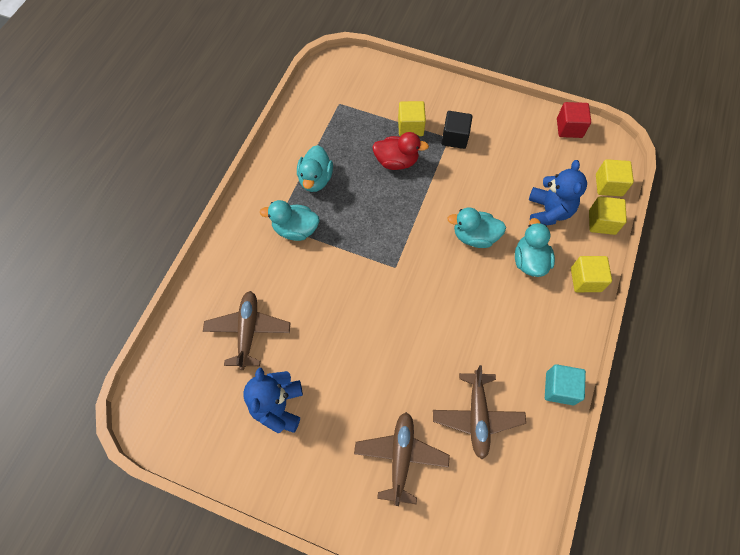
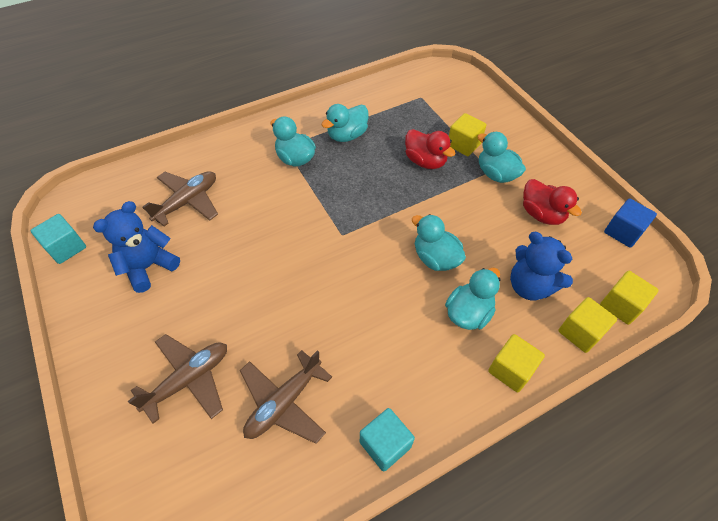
camera: 40 degrees right, 10 degrees down
black cube [441,111,472,149] -> turquoise duck [477,132,526,183]
blue teddy bear [529,160,587,226] -> blue teddy bear turned 90 degrees clockwise [510,232,573,300]
red cube [557,102,591,138] -> blue cube [604,199,657,248]
none -> turquoise cube [31,214,86,264]
none -> red duck [523,179,582,225]

